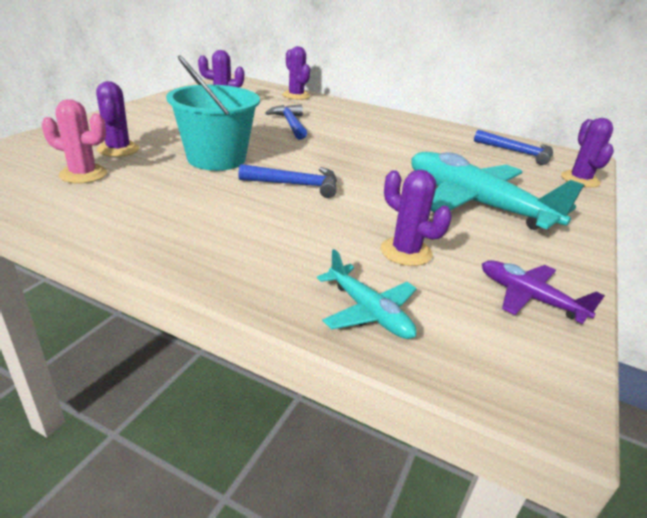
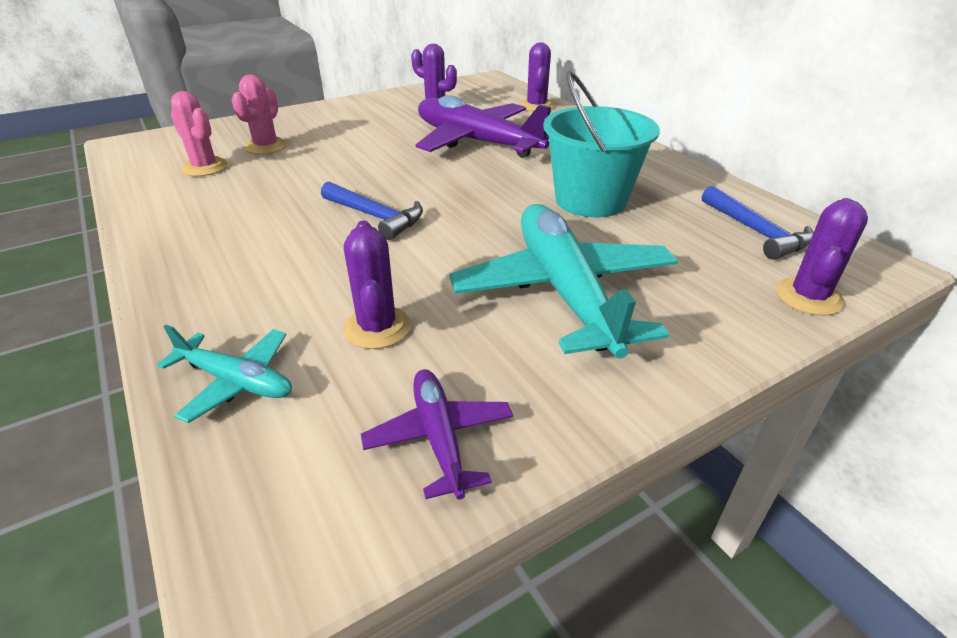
camera: 35 degrees right, 5 degrees up
purple cactus [96,81,139,157] -> pink cactus [232,74,287,154]
turquoise bucket [166,55,260,171] -> turquoise bucket moved to [543,71,660,217]
blue hammer [265,104,307,140] -> purple plane [416,95,551,158]
turquoise plane [317,249,417,339] -> turquoise plane turned 60 degrees counterclockwise [157,325,292,423]

